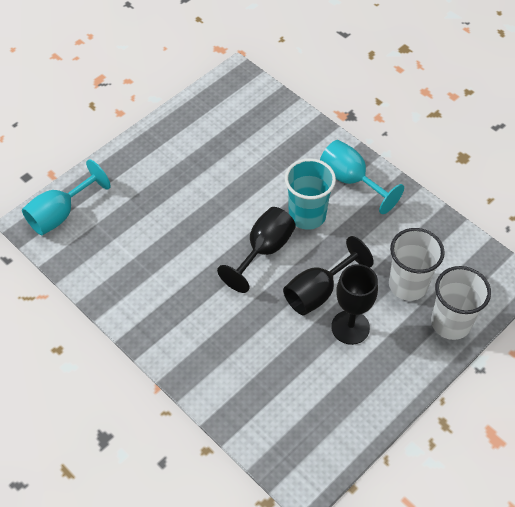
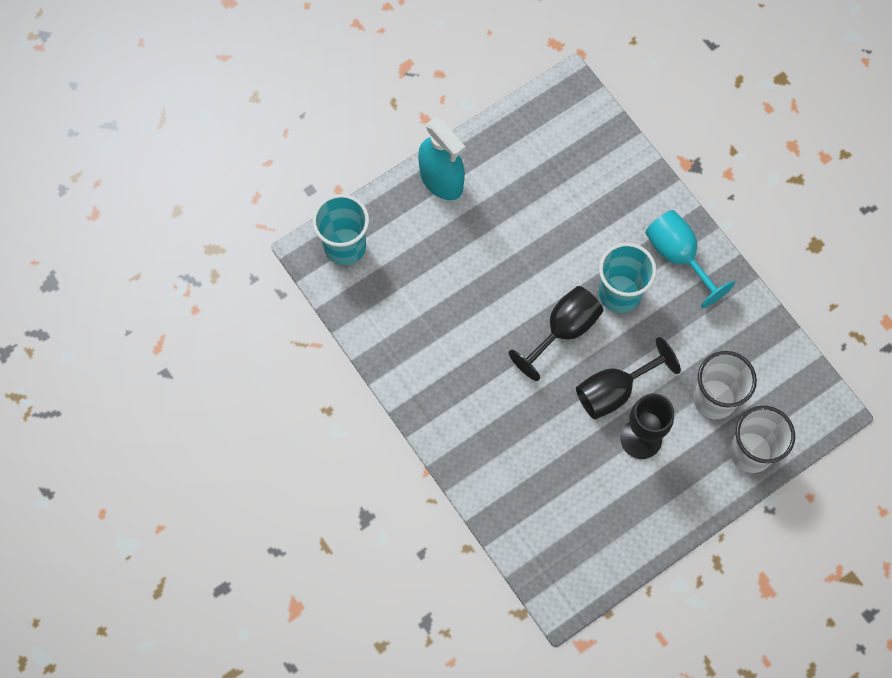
camera: 10 degrees right, 15 degrees up
turquoise goblet [22,159,111,235] -> turquoise cup [312,194,369,265]
none -> turquoise spray bottle [418,117,466,200]

